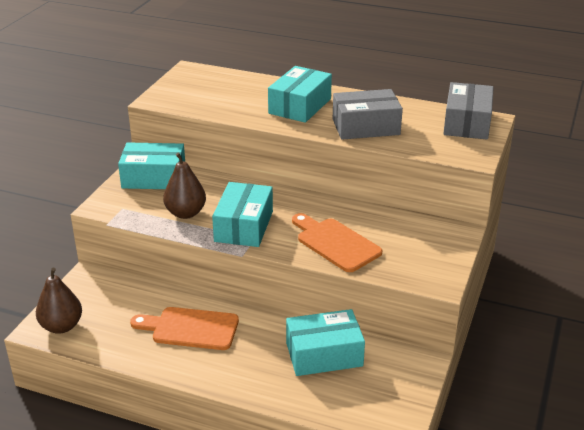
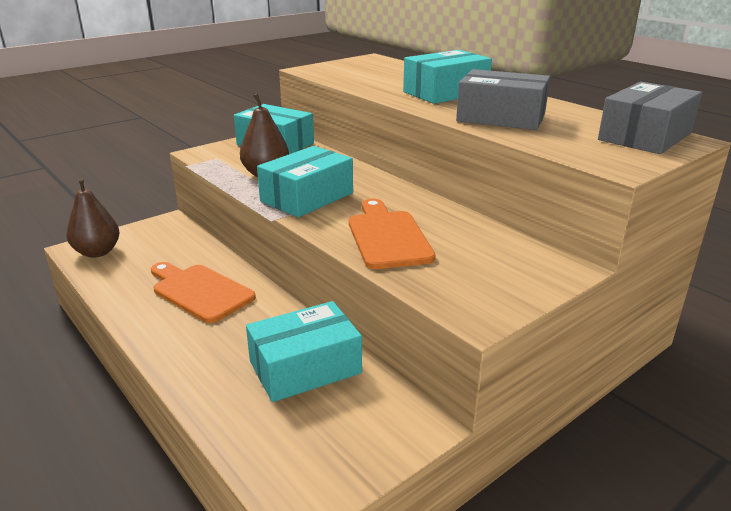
camera: 30 degrees right, 5 degrees down
turquoise box [286,309,365,376] -> turquoise box turned 45 degrees counterclockwise [246,301,362,402]

